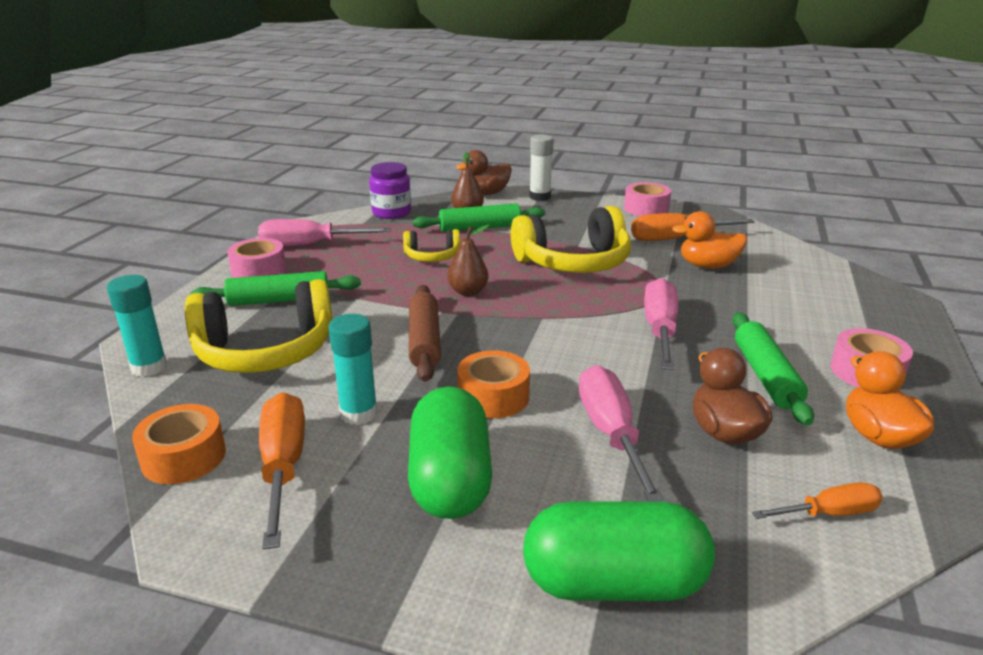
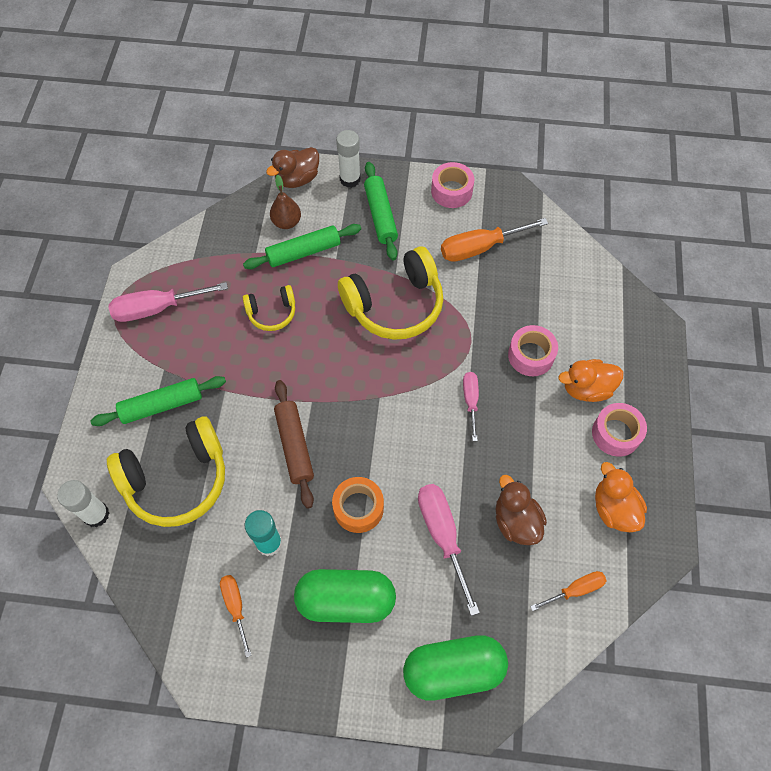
camera: 10 degrees left, 35 degrees up
turquoise glue stick [107,275,167,377] -> white glue stick [57,480,109,527]
orange tape [132,404,226,484] -> none
pink tape [227,238,286,278] -> pink tape moved to [508,325,558,376]
orange screwdriver [259,392,305,549] -> orange screwdriver [220,575,252,658], size x0.59
purple jar [369,162,411,219] -> none
green capsule [408,386,492,519] -> green capsule turned 75 degrees counterclockwise [294,569,396,623]
brown pear [447,225,490,296] -> none
pink screwdriver [644,278,678,370] -> pink screwdriver [463,372,479,441], size x0.59
orange duck [672,211,747,269] -> orange duck moved to [558,359,623,402]
green rolling pin [732,313,814,425] -> green rolling pin moved to [364,162,398,260]

